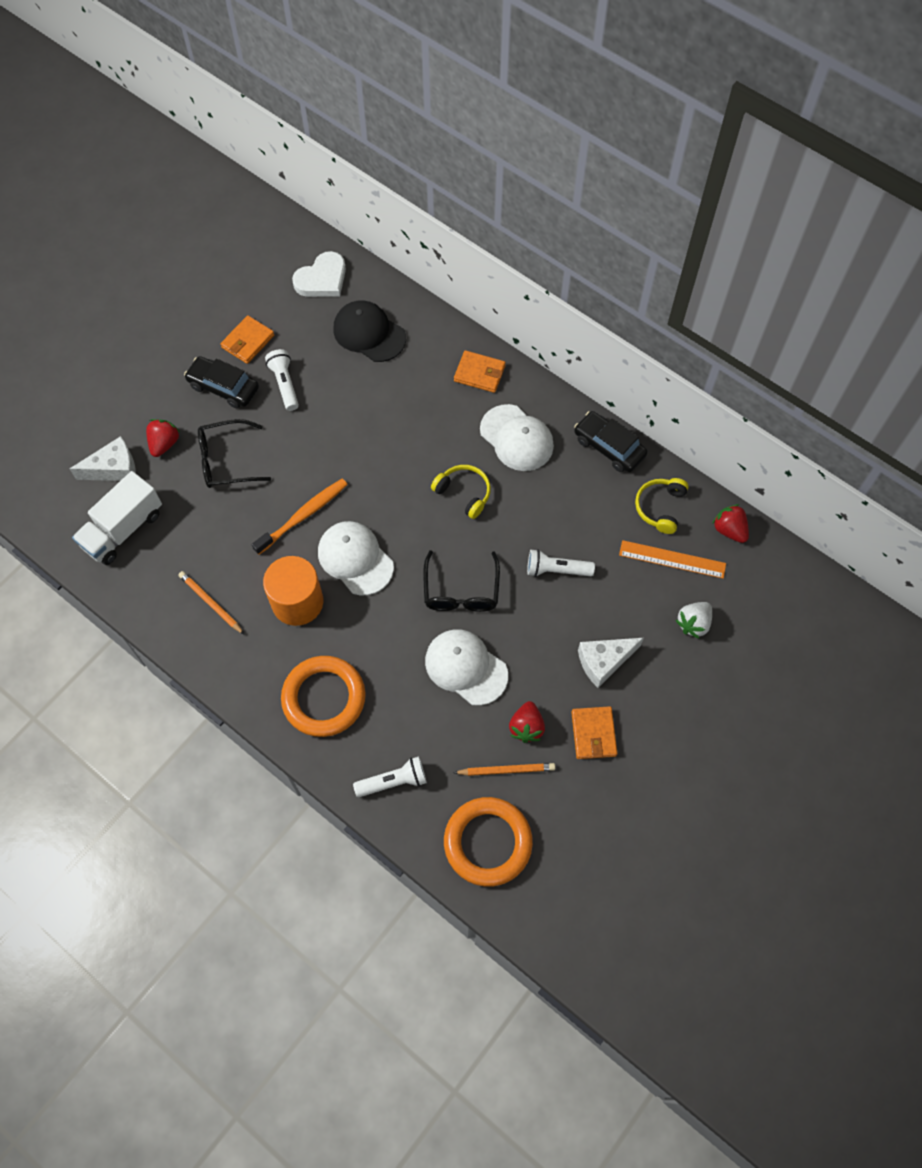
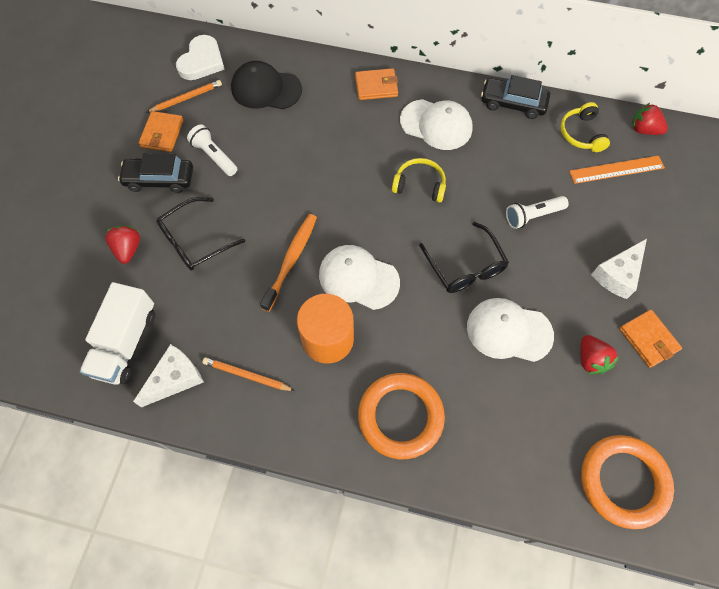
camera: 25 degrees left, 0 degrees up
white cheese [70,436,136,481] -> white cheese moved to [133,344,204,407]
white flashlight [353,757,427,797] -> none
orange pencil [453,763,555,776] -> orange pencil moved to [146,80,222,113]
white strawberry [675,602,712,639] -> none

